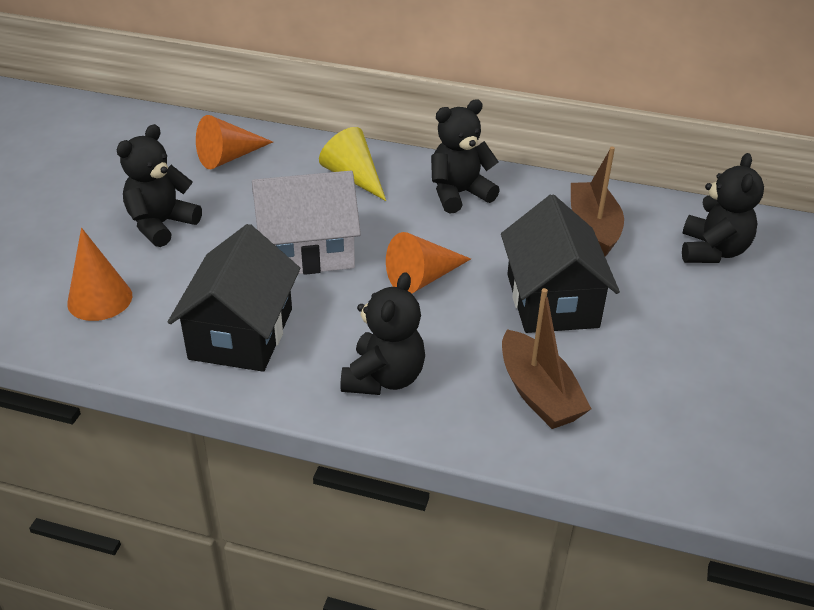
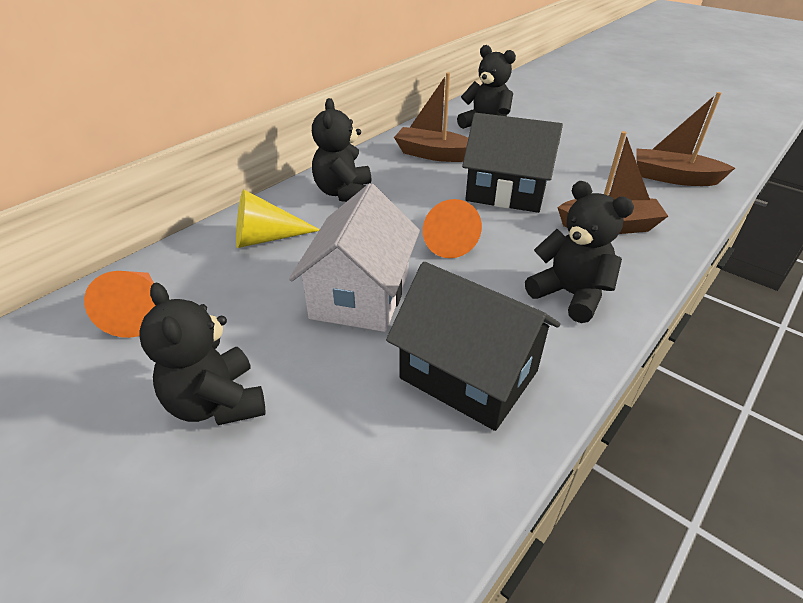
camera: 65 degrees left, 0 degrees up
orange cone [67,228,132,321] -> none
none -> brown boat [636,92,735,186]

